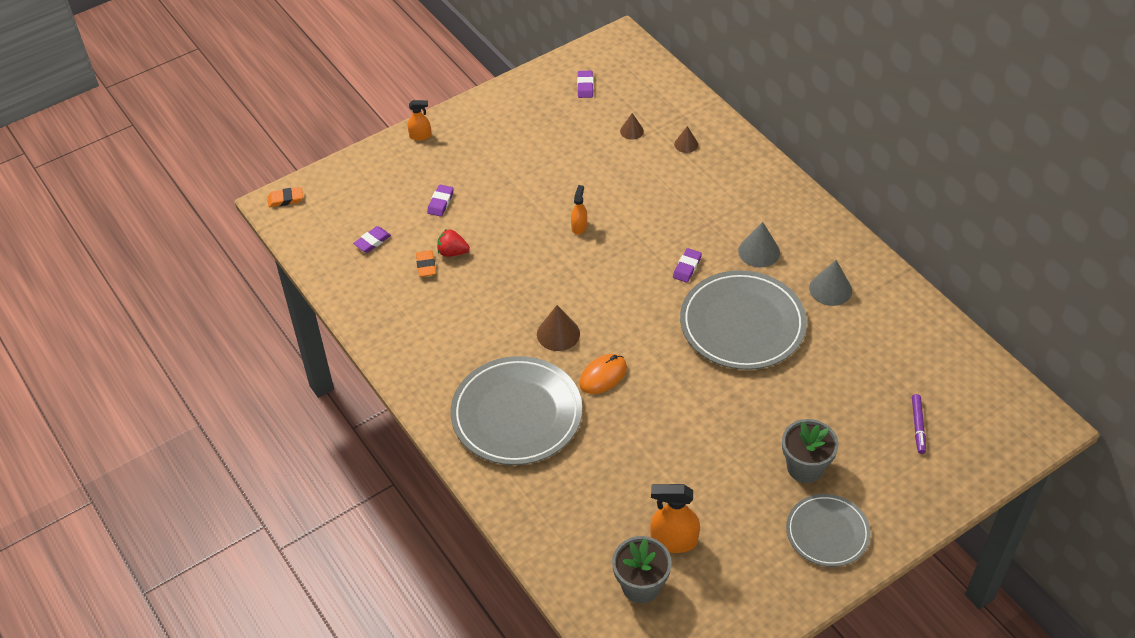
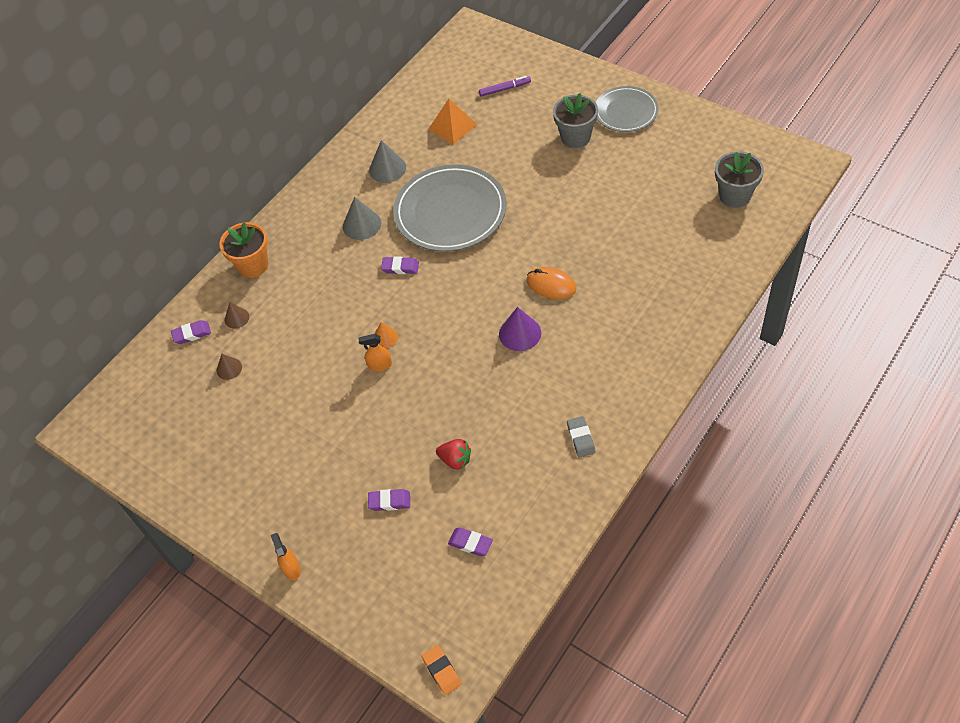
camera: 105 degrees left, 5 degrees up
orange eraser [416,250,436,277] -> none
red strawberry [437,229,470,257] -> red strawberry turned 60 degrees counterclockwise [436,439,471,470]
grey plate [451,356,582,465] -> none
brown cone [537,305,580,351] -> purple cone [499,307,541,351]
purple eraser [577,71,593,98] -> purple eraser moved to [171,320,211,344]
orange spray bottle [650,484,700,553] -> none
none -> orange flower pot [219,222,268,278]
none -> orange cone [374,322,398,348]
none -> orange pyramid [429,99,477,145]
none -> grey eraser [567,416,595,457]

